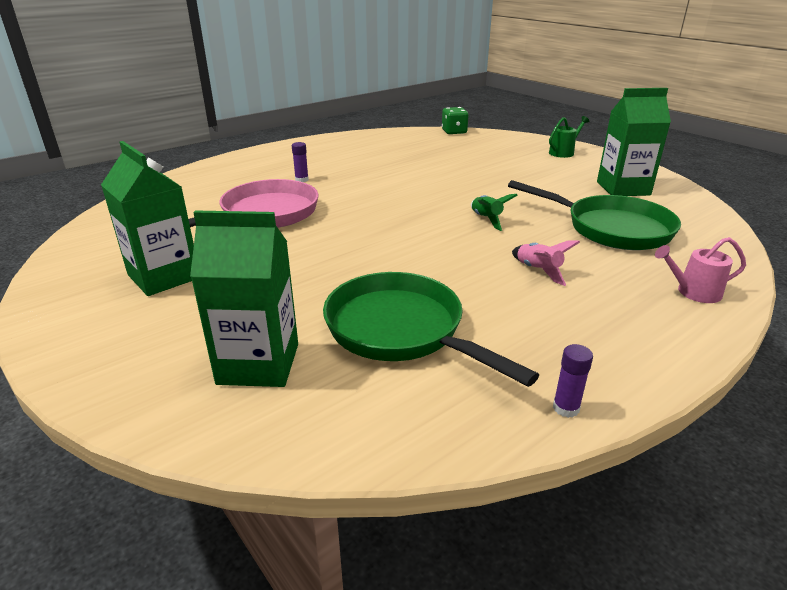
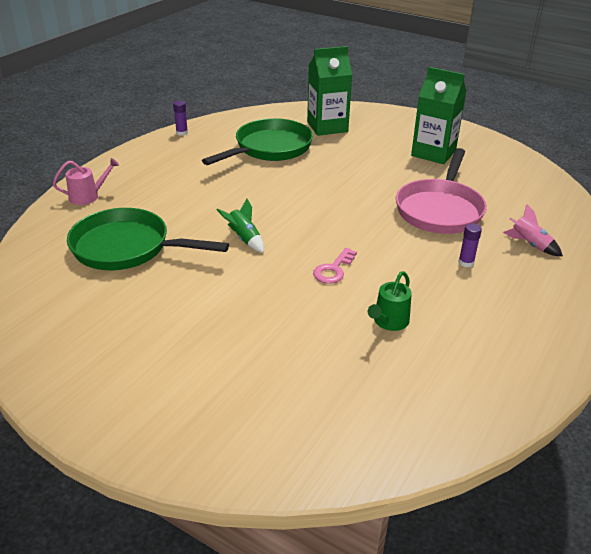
camera: 160 degrees right, 5 degrees up
green pan [323,272,539,387] -> green pan turned 75 degrees counterclockwise [202,118,313,165]
green dice [442,107,469,134] -> none
pink rocket [512,241,580,286] -> pink rocket moved to [503,204,563,256]
green watering can [549,116,589,158] -> green watering can moved to [368,271,412,331]
green carton [597,88,671,196] -> none
none -> pink key [313,248,357,284]

